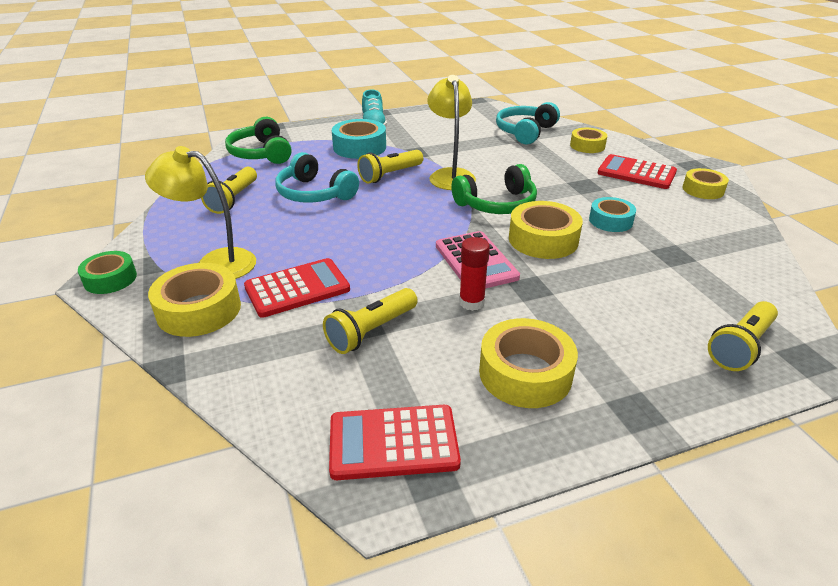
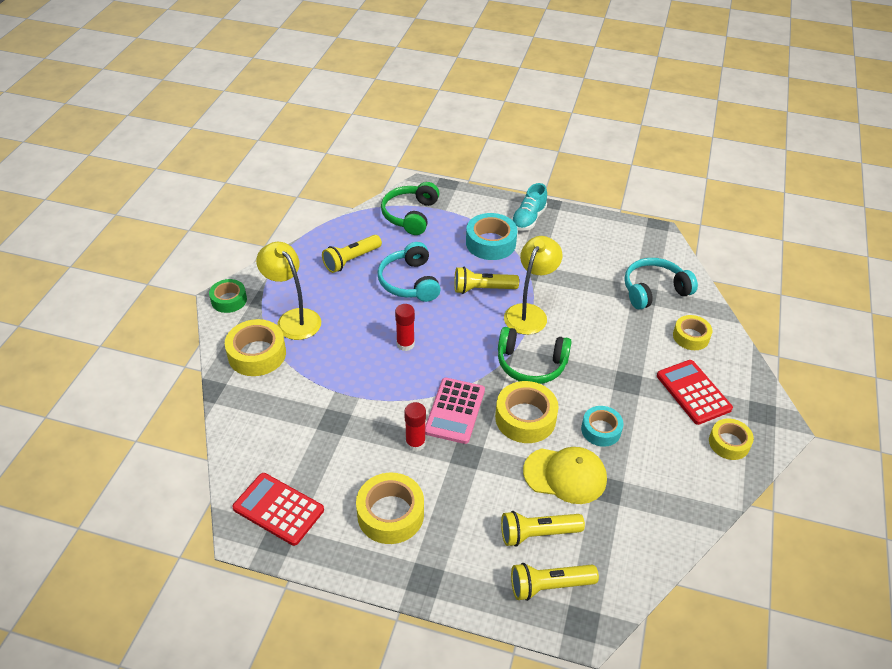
camera: 35 degrees right, 10 degrees up
red calculator [244,258,350,318] -> none
yellow flashlight [323,288,418,354] -> yellow flashlight moved to [501,511,585,547]
none -> red glue stick [395,304,415,351]
none -> yellow cap [523,447,607,504]

